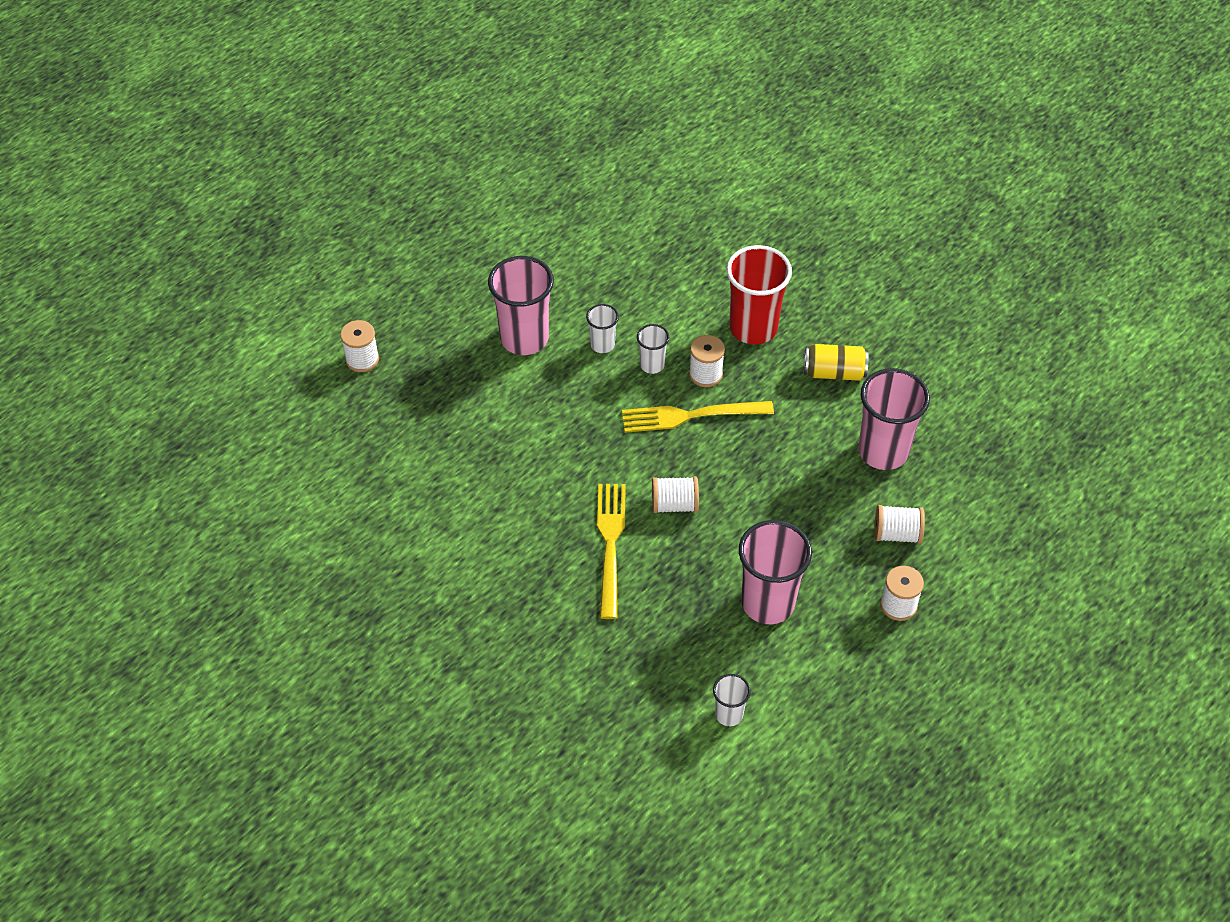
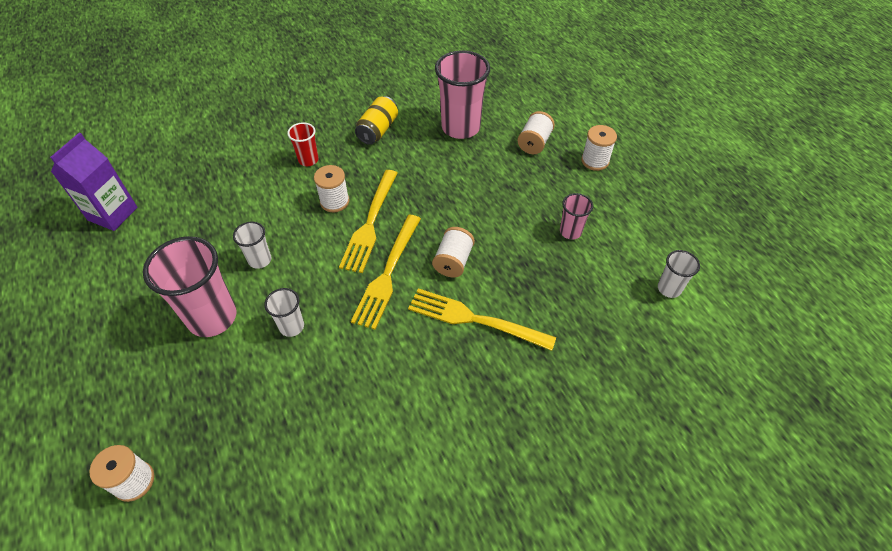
camera: 70 degrees left, 0 degrees up
white cup [637,324,669,374] -> white cup moved to [265,288,304,337]
red cup [726,245,792,344] -> red cup [287,122,319,166], size x0.50
pink cup [739,520,812,624] -> pink cup [560,193,593,240], size x0.50
none -> purple carton [50,132,138,231]
none -> yellow fork [351,215,421,330]

